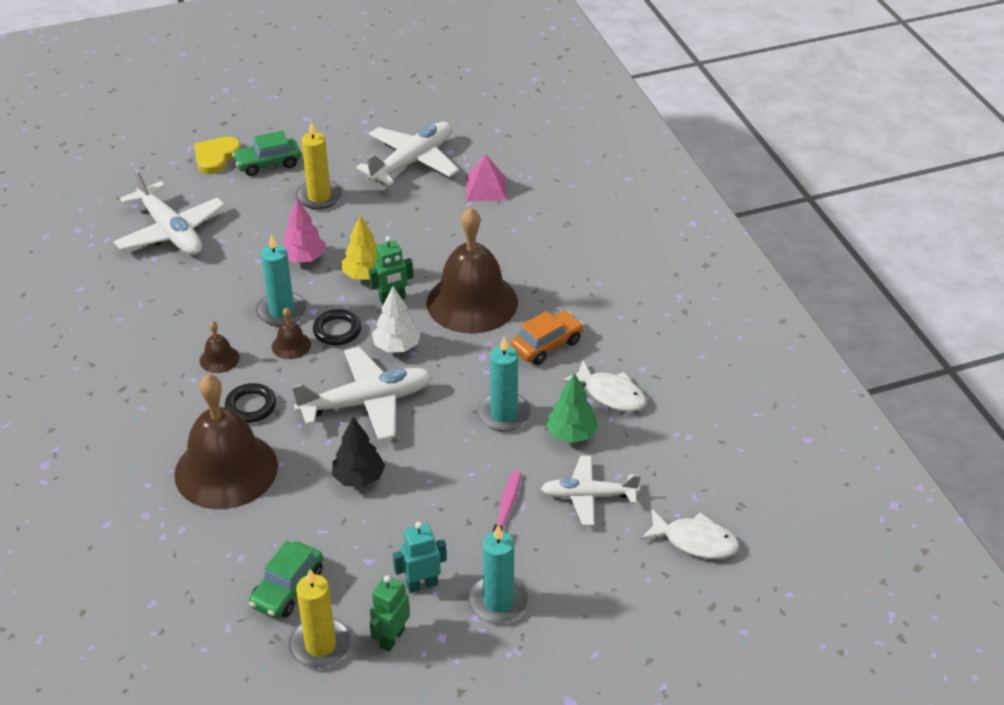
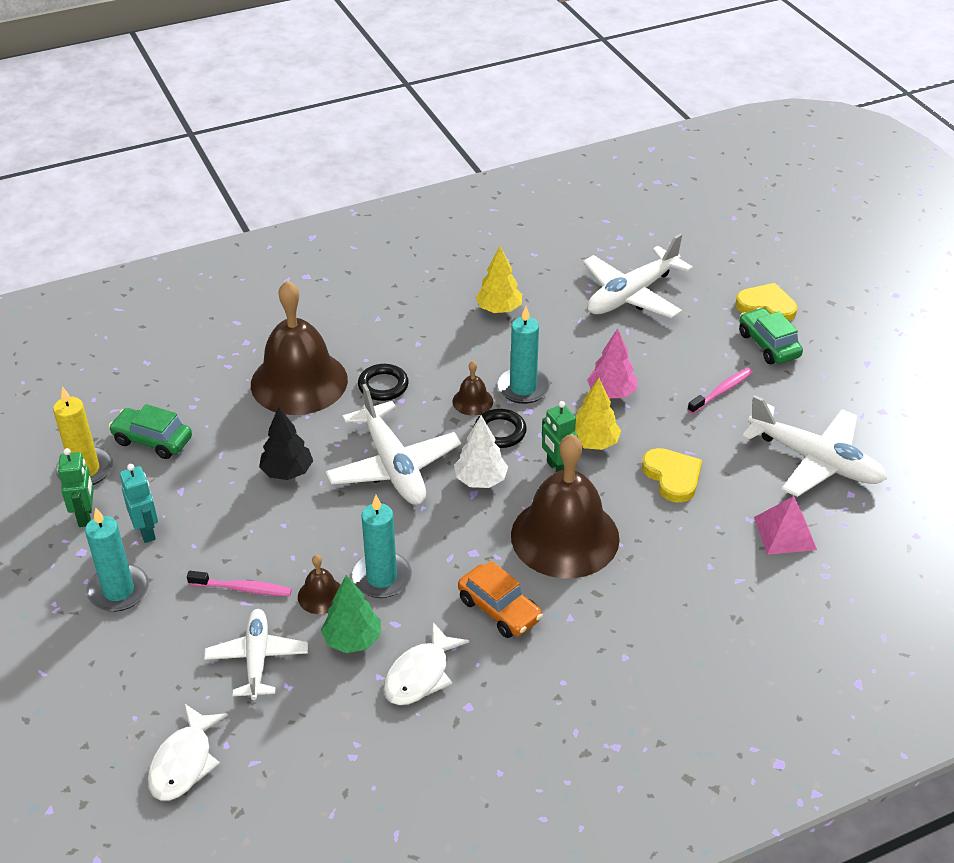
camera: 85 degrees right, 0 degrees up
brown bell [200,321,240,373] -> brown bell moved to [298,555,341,614]
yellow candle [296,121,342,209] -> pink toothbrush [687,368,753,414]
green robot [370,575,410,652] -> green robot turned 60 degrees clockwise [58,448,94,527]
none -> yellow tree [475,246,522,313]
none -> yellow heart [642,448,702,503]

